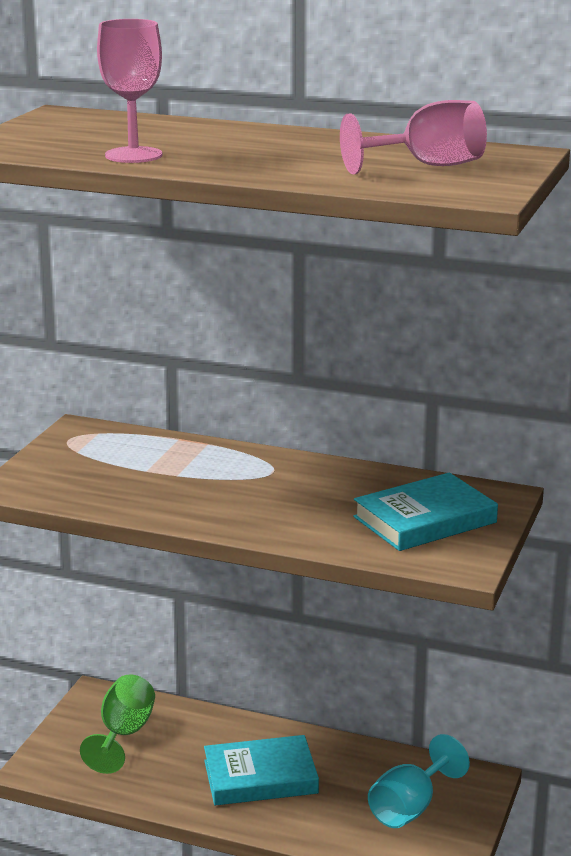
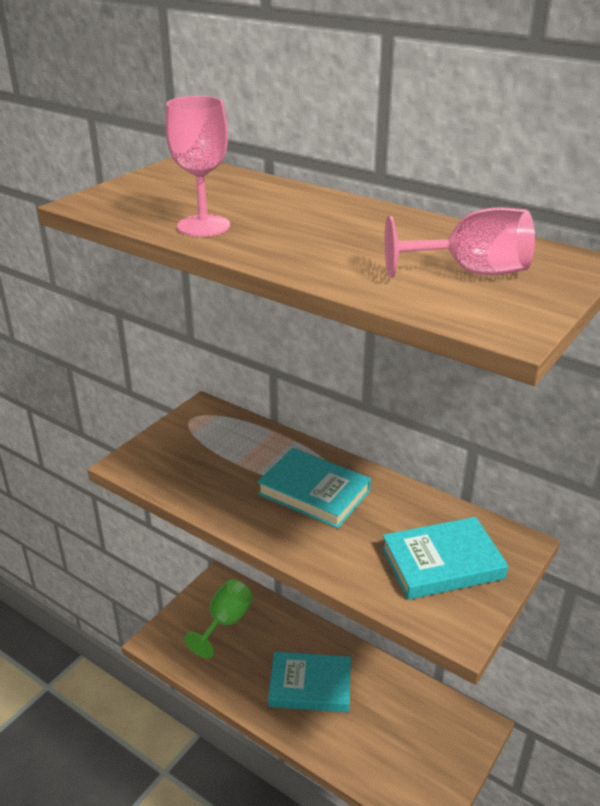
camera: 15 degrees right, 10 degrees up
turquoise goblet [368,734,470,828] -> none
none -> turquoise book [257,448,371,528]

